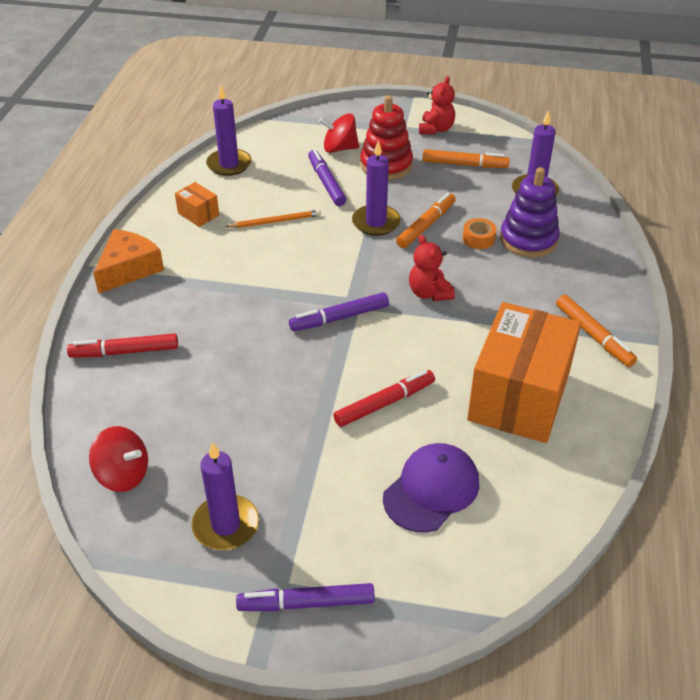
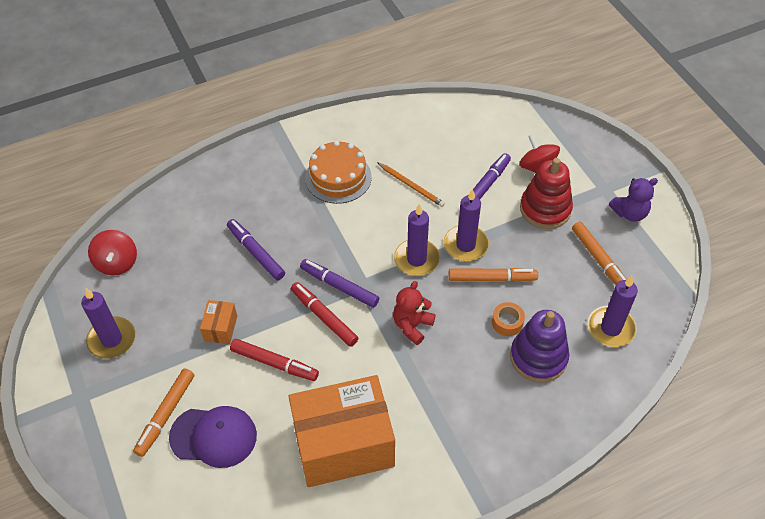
camera: 55 degrees right, 10 degrees up
red marker [67,334,178,358] -> red marker moved to [291,282,358,347]
orange cheese [93,229,164,294] -> none
orange box [175,182,219,227] -> orange box moved to [200,300,237,344]
purple candle [206,85,252,176] -> purple candle moved to [394,204,440,276]
purple marker [236,583,375,611] -> purple marker moved to [227,219,285,280]
red teddy bear [419,76,455,135] -> purple teddy bear [609,178,658,222]
orange marker [556,295,637,367] -> orange marker moved to [133,368,194,457]
none -> orange cake [305,141,372,204]

